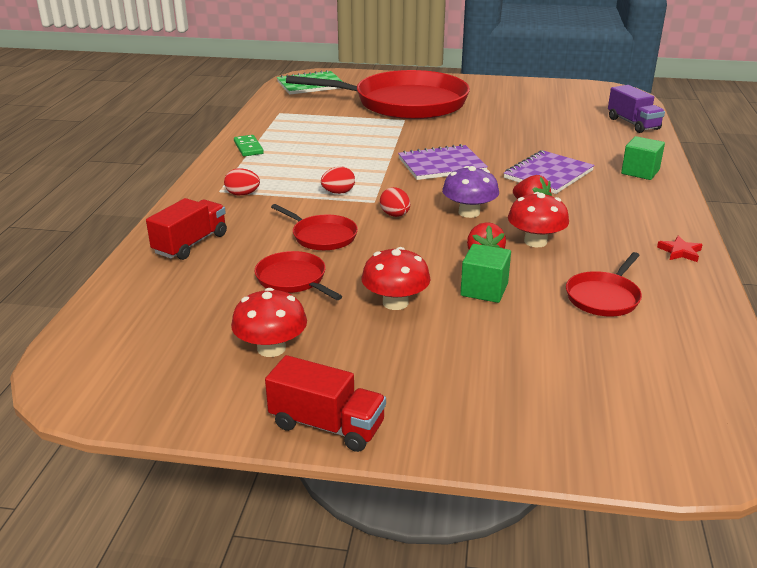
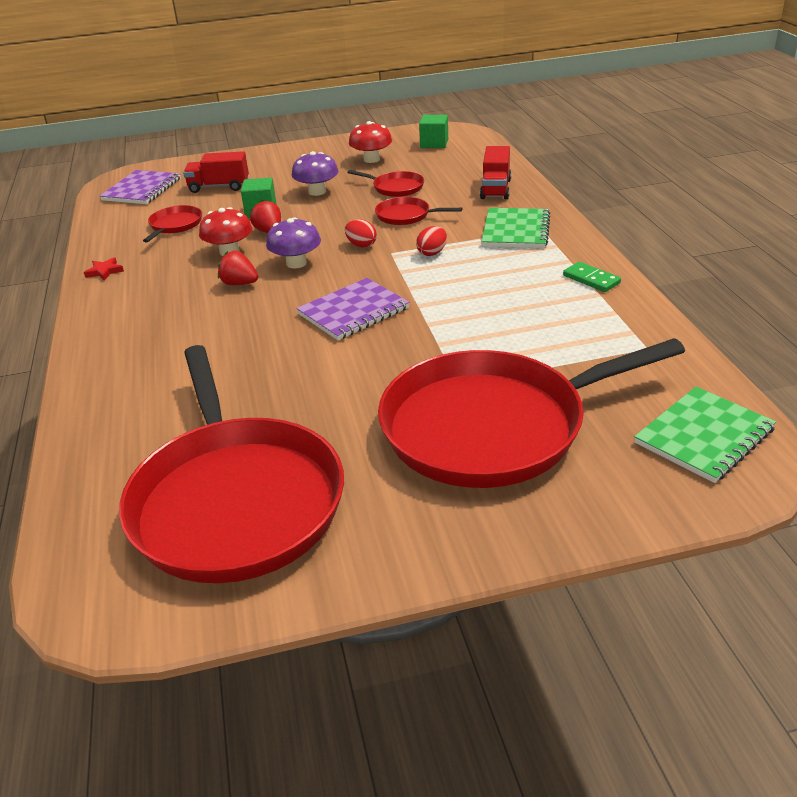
camera: 160 degrees right, 5 degrees up
red egg [224,168,260,195] -> green notebook [481,208,550,248]
red truck [265,355,386,452] -> red truck moved to [183,151,249,193]
red mushroom [362,247,431,310] -> purple mushroom [292,151,338,196]
purple notebook [504,150,594,194] -> purple notebook moved to [100,170,181,204]
purple truck [608,85,665,133] -> none
green cube [621,136,665,180] -> green cube moved to [419,115,448,148]
none -> red pan [119,345,344,583]

